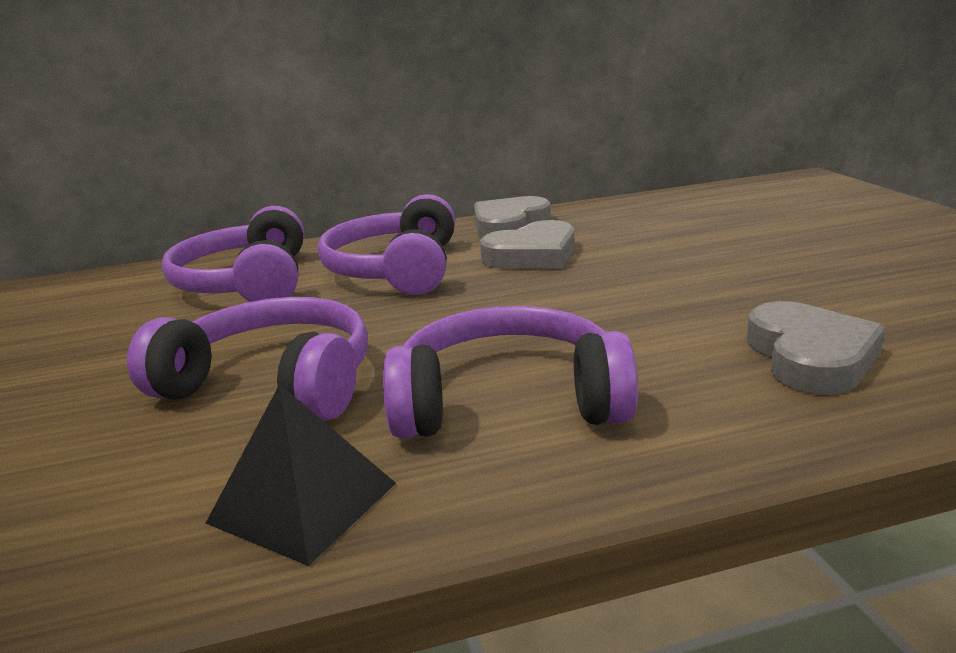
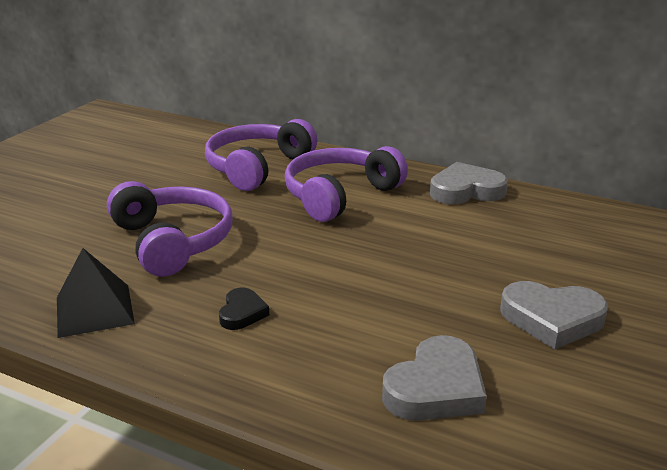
camera: 40 degrees right, 5 degrees up
purple headphones [383,306,638,439] -> black heart [219,288,269,330]
grey heart [480,220,575,269] -> grey heart moved to [500,281,608,349]

